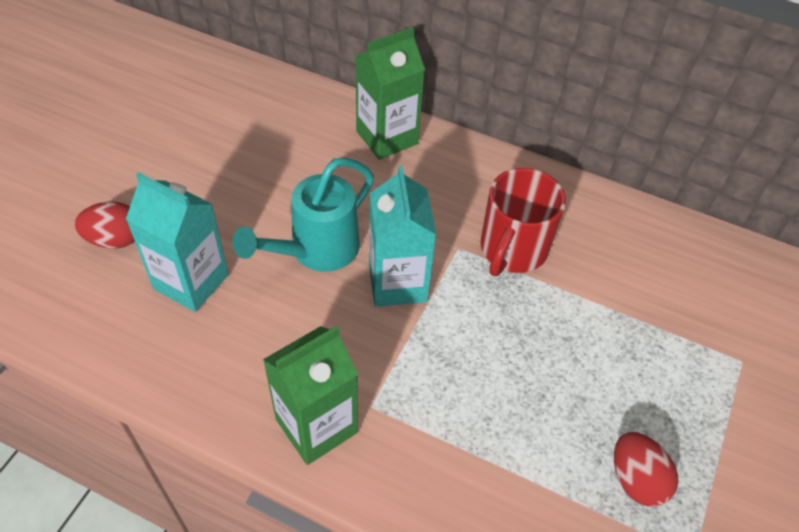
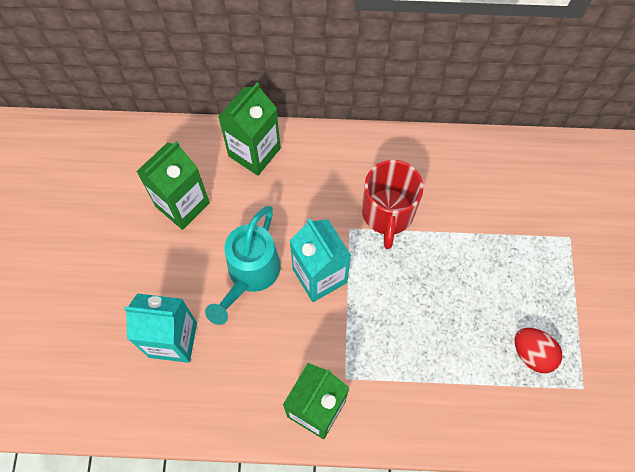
camera: 20 degrees left, 15 degrees up
red egg [75,201,135,249] -> none
none -> green carton [136,141,210,230]

